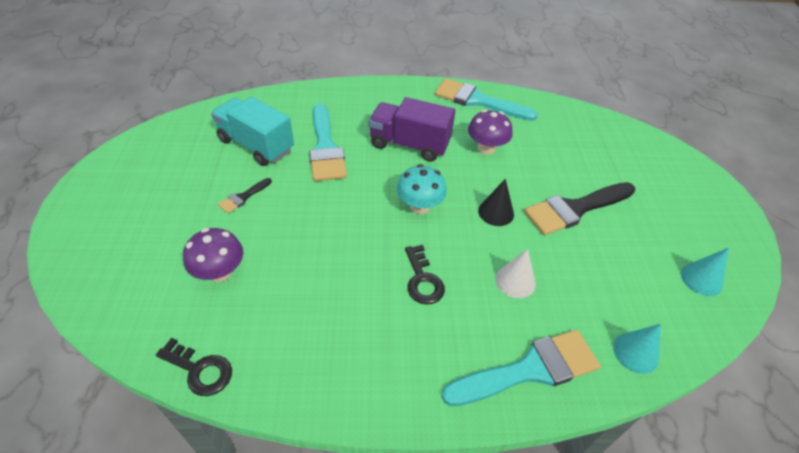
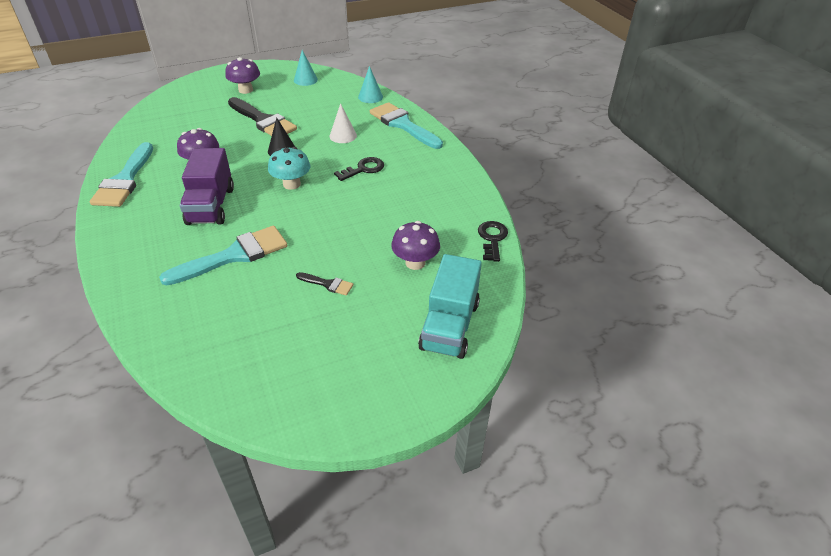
camera: 110 degrees left, 5 degrees down
turquoise truck [211,97,294,166] -> turquoise truck moved to [418,254,482,359]
none -> purple mushroom [225,57,260,94]

